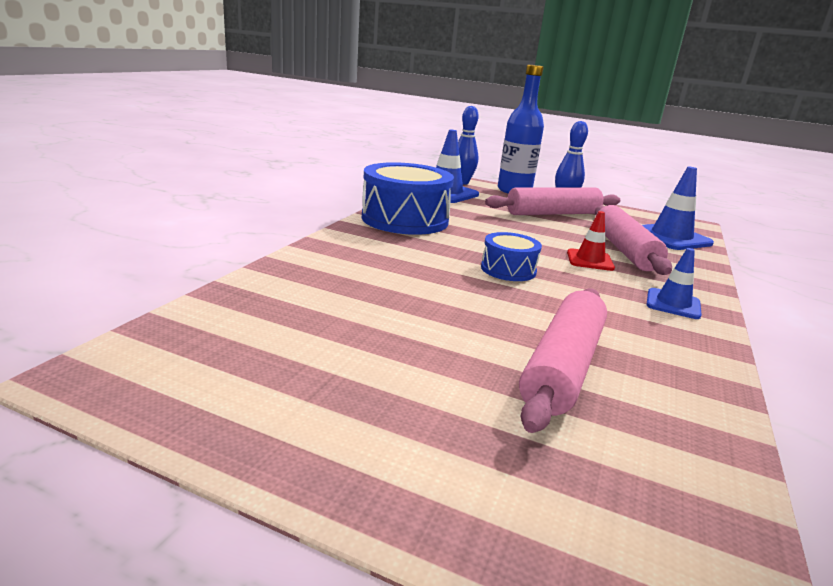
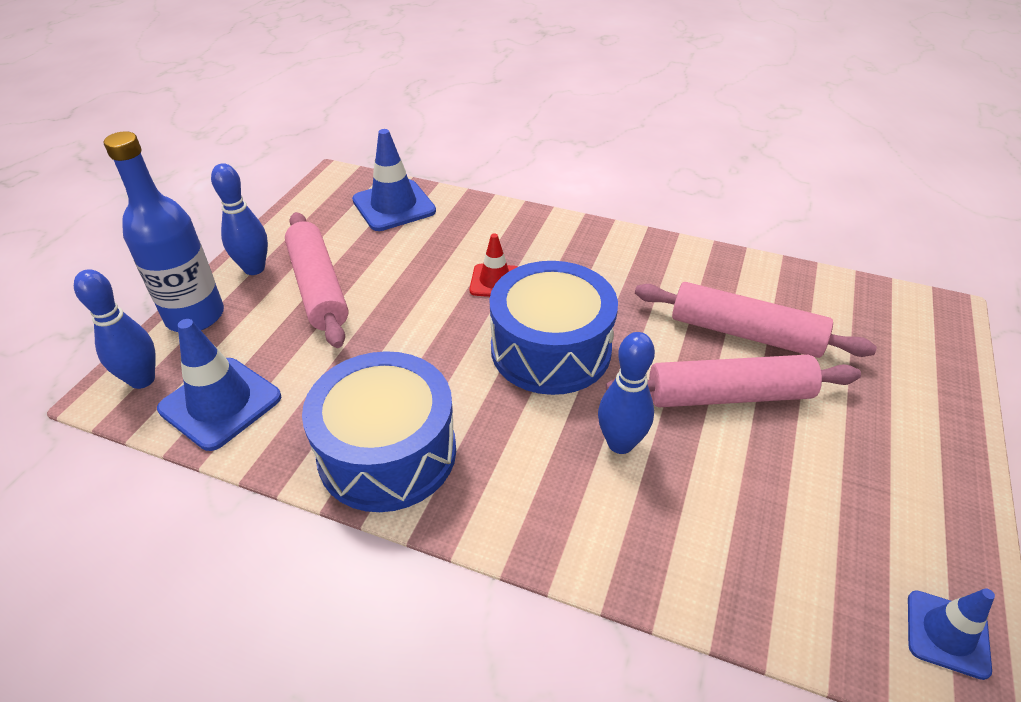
camera: 90 degrees left, 20 degrees up
blue drum [481,232,542,281] -> blue drum [490,261,618,395], size x1.91
pink rolling pin [595,205,672,275] -> pink rolling pin moved to [606,355,861,407]
blue traffic cone [646,248,702,319] -> blue traffic cone moved to [908,588,995,680]
none -> blue bowling pin [598,332,655,454]

